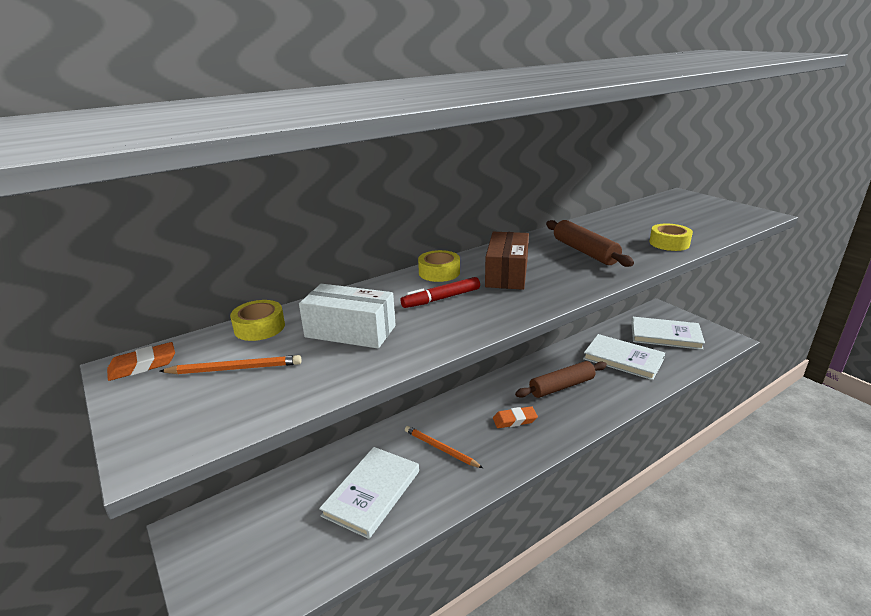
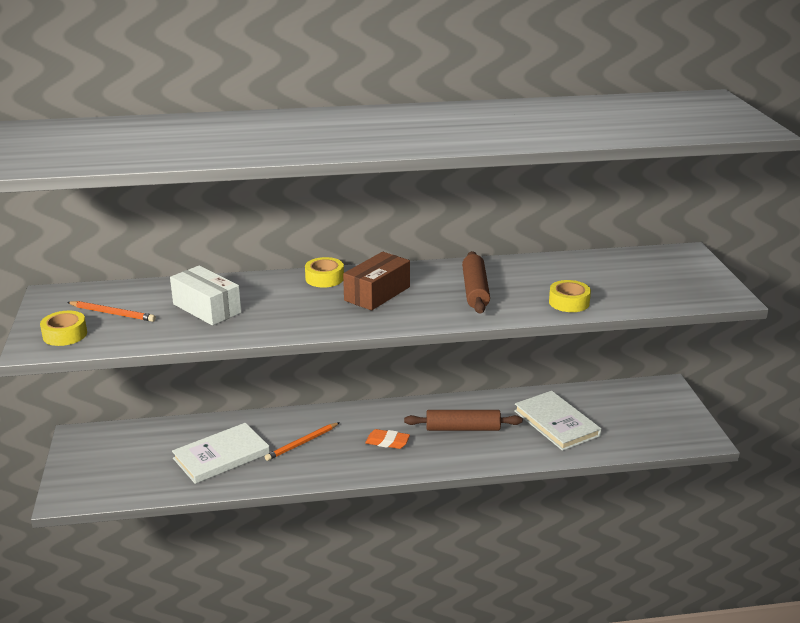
camera: 25 degrees right, 0 degrees up
orange eraser [107,342,175,381] -> none
yellow tape [230,300,285,341] -> yellow tape moved to [40,311,87,346]
red marker [401,277,480,308] -> none
orange pencil [405,426,483,468] -> orange pencil turned 105 degrees counterclockwise [265,422,340,461]
white book [631,317,705,350] -> none

